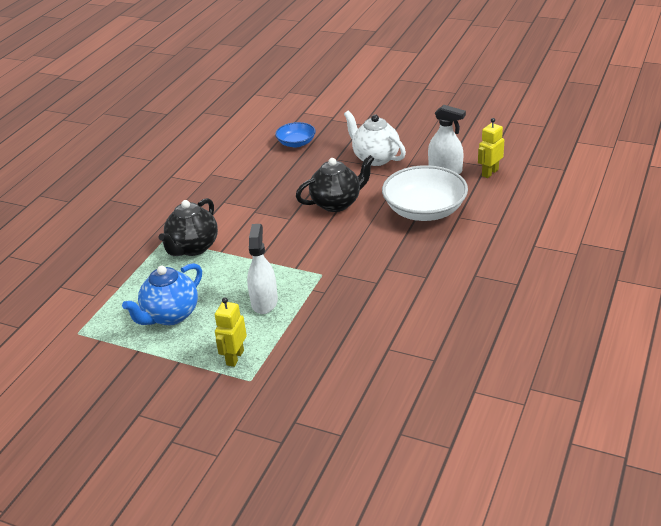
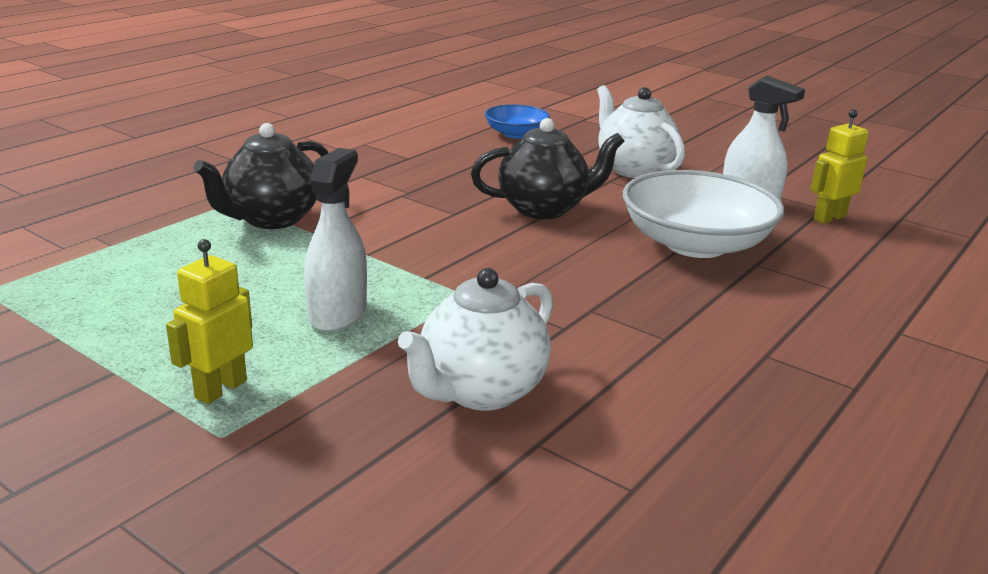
camera: 10 degrees right, 10 degrees down
blue teapot [122,263,202,325] -> none
none -> white teapot [398,268,553,411]

